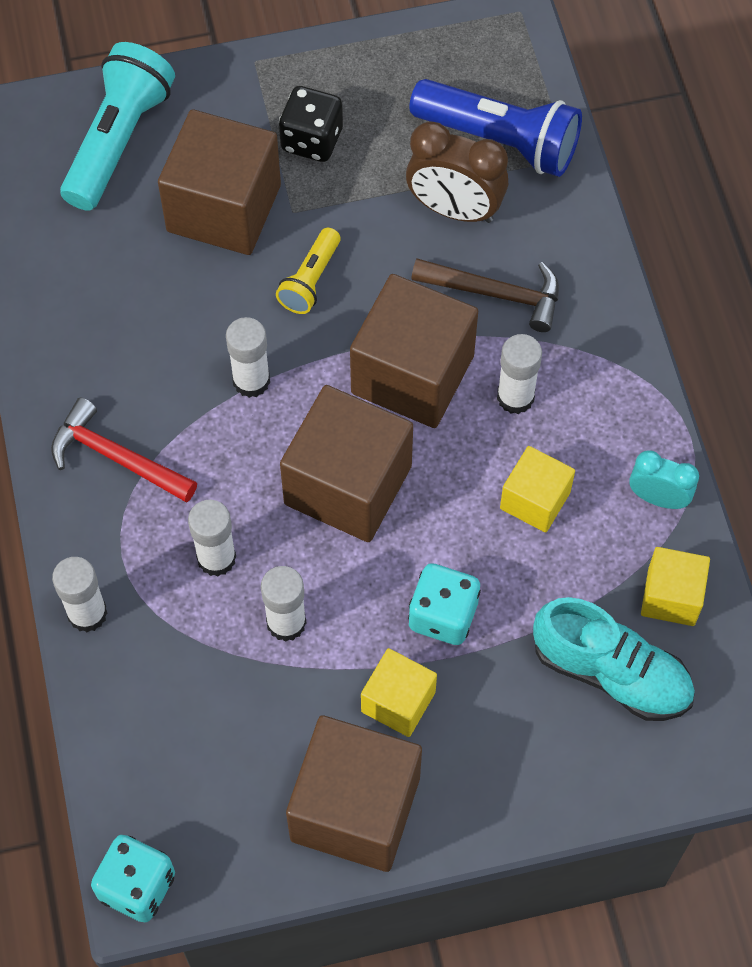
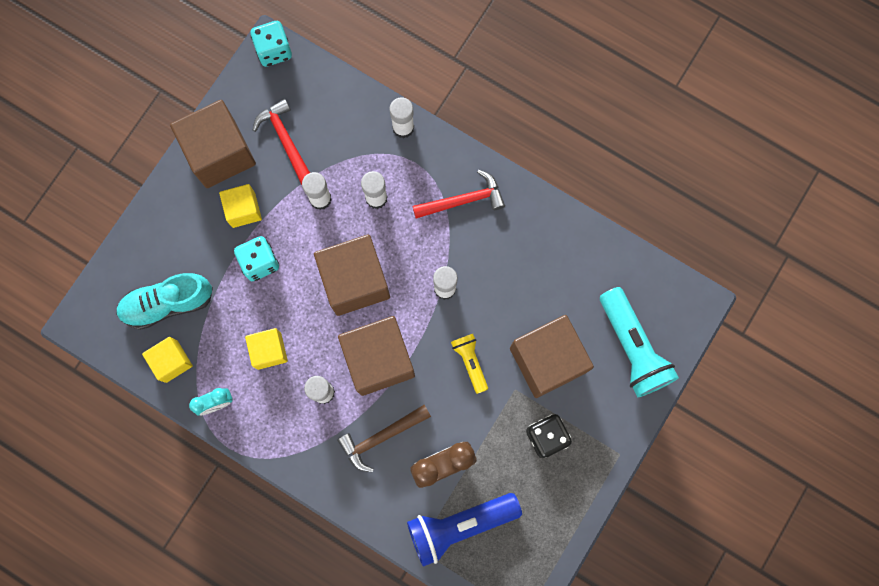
camera: 135 degrees right, 15 degrees up
none -> red hammer [253,99,310,185]

